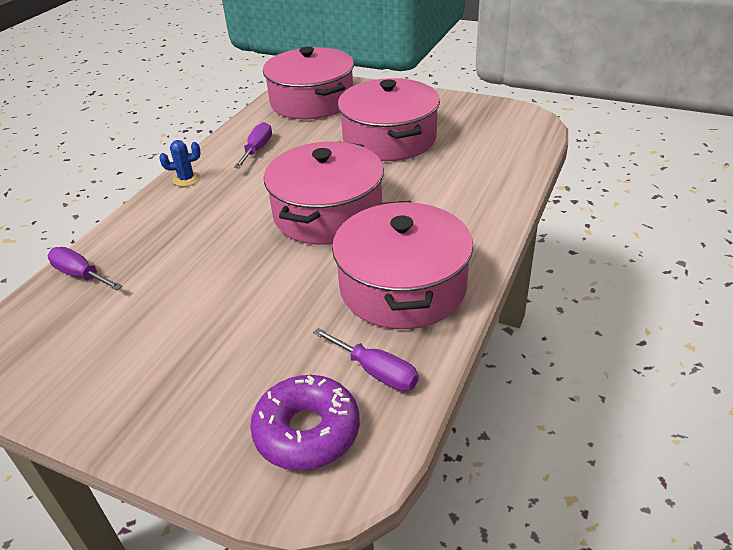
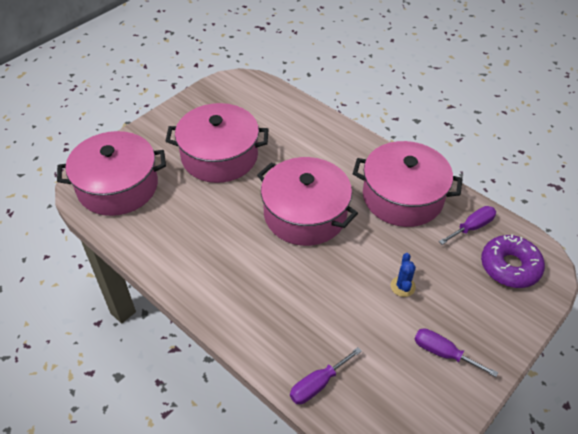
camera: 75 degrees left, 10 degrees up
blue cactus [159,140,201,187] -> blue cactus moved to [391,253,416,297]
purple screwdriver [234,122,272,168] -> purple screwdriver moved to [414,328,498,377]

